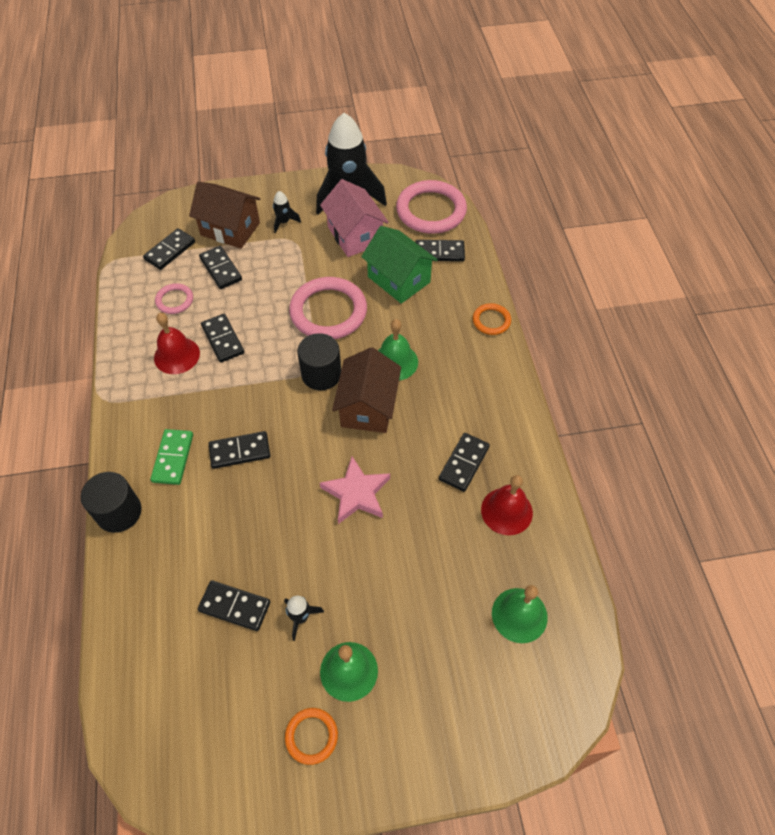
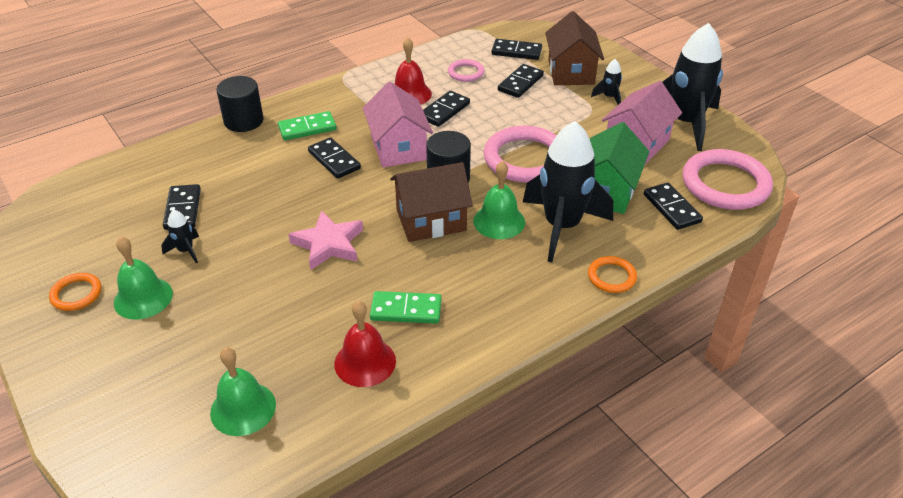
camera: 65 degrees right, 15 degrees down
black domino [439,433,490,492] -> green domino [370,291,442,324]
none -> pink house [363,82,433,167]
none -> black rocket [523,121,613,262]

